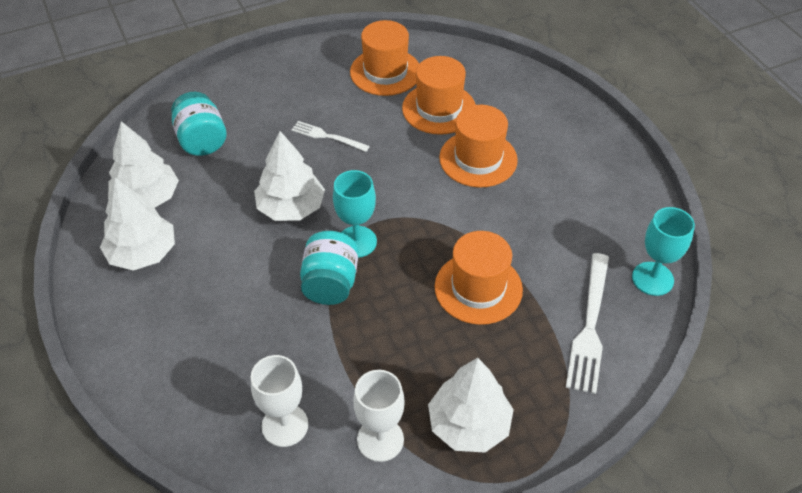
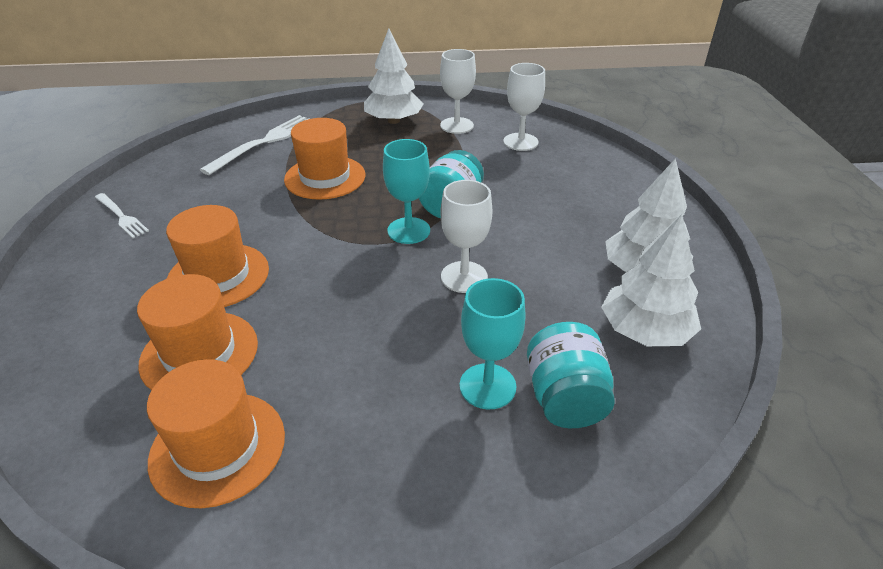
camera: 160 degrees left, 10 degrees down
white tree [254,131,325,221] -> white goblet [441,180,492,293]
white fork [291,121,370,152] -> white fork moved to [95,193,149,238]
turquoise goblet [632,207,695,296] -> turquoise goblet moved to [460,278,525,409]

